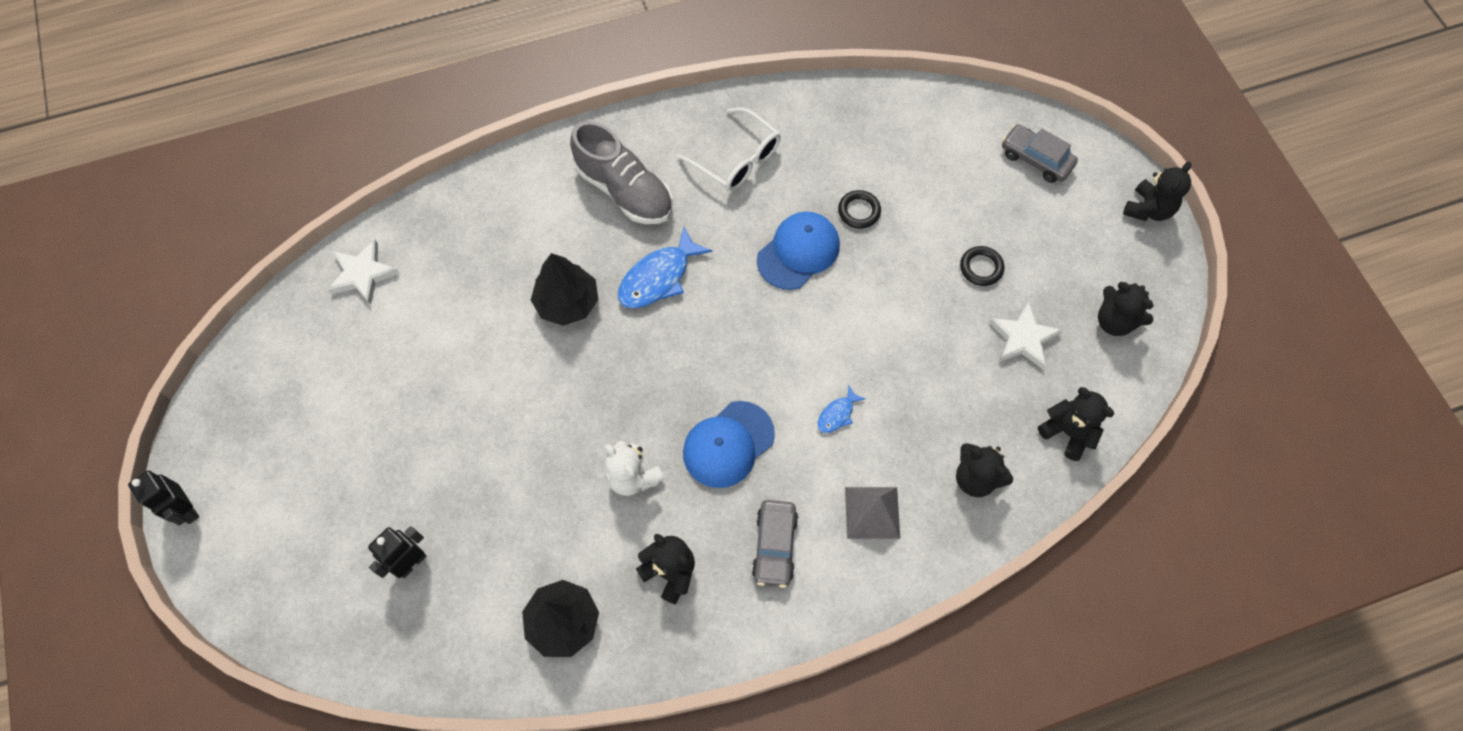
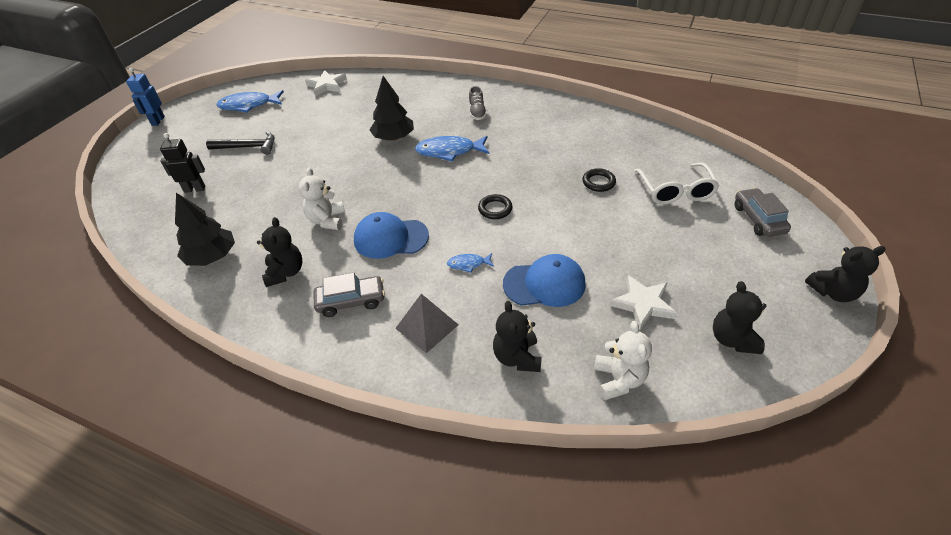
camera: 45 degrees right, 20 degrees down
black robot [128,470,199,526] -> blue robot [126,68,165,126]
grey shoe [570,121,673,224] -> grey shoe [469,86,487,120], size x0.50
white glasses [677,107,781,192] -> white glasses moved to [634,163,720,204]
grey car [752,500,798,588] -> grey car turned 150 degrees counterclockwise [314,273,385,317]
blue cap [757,212,840,290] -> blue cap moved to [503,254,586,307]
black ring [960,246,1004,286] -> black ring moved to [478,194,513,219]
black teddy bear [1038,387,1114,461] -> white teddy bear [594,321,652,400]
none -> black hammer [206,132,275,155]
none -> blue fish [216,90,284,113]

